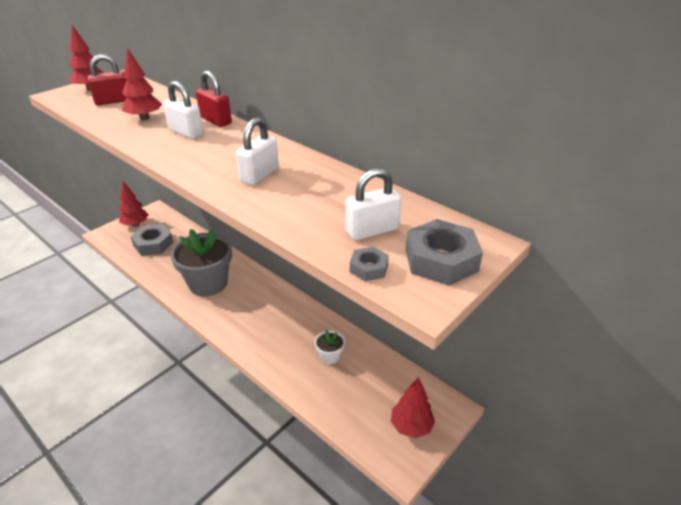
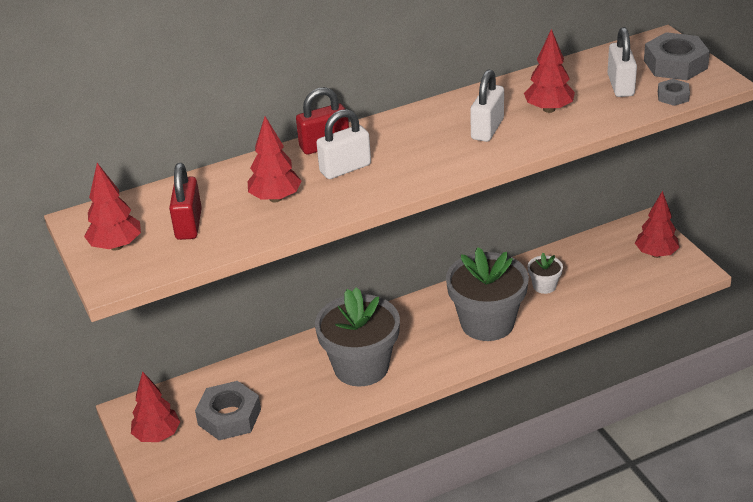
camera: 65 degrees left, 0 degrees up
white padlock [236,118,279,185] -> white padlock turned 60 degrees clockwise [470,69,504,142]
none -> grey flower pot [446,247,529,341]
none -> red tree [524,29,575,113]

